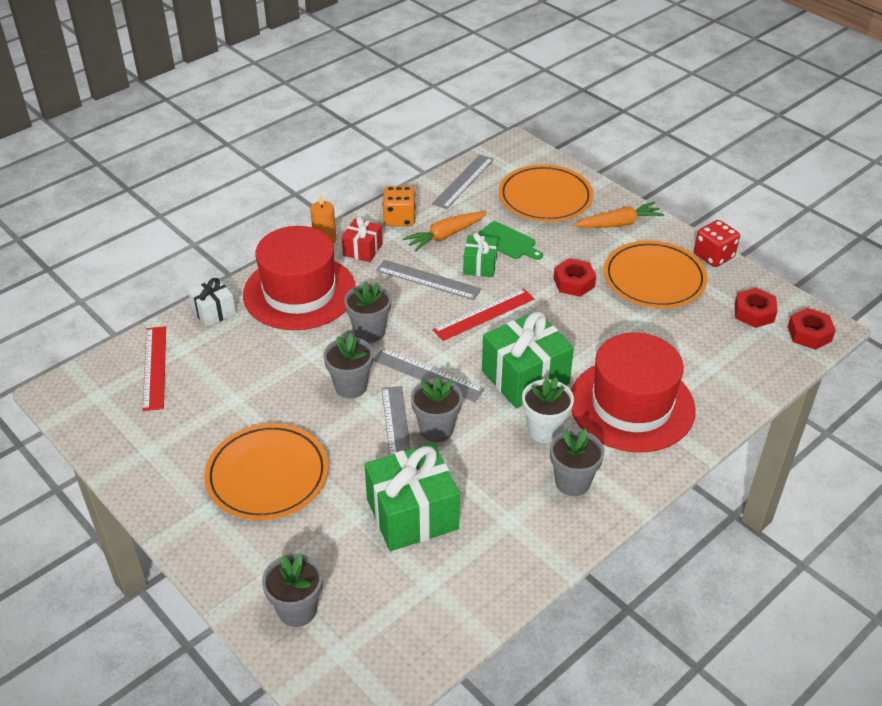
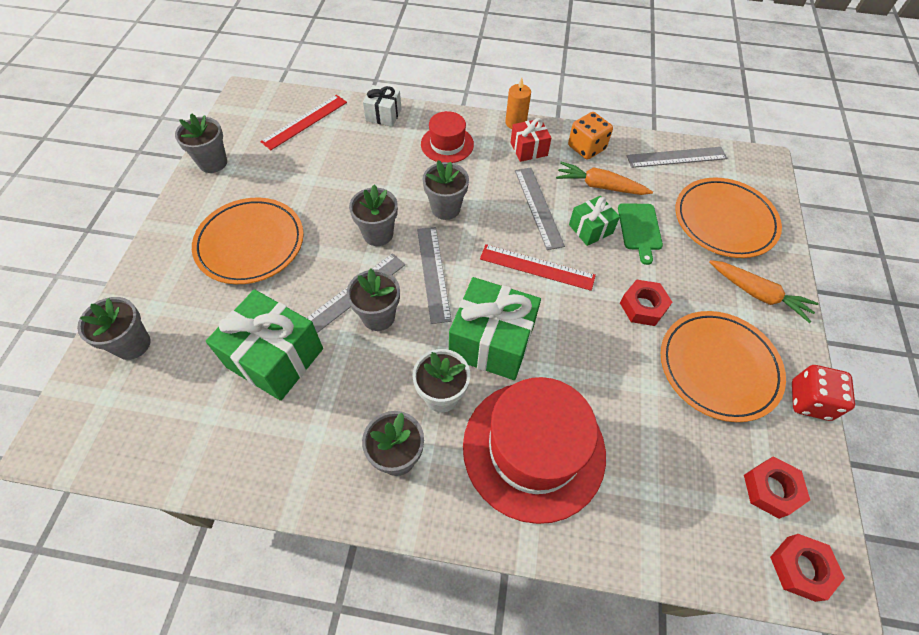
camera: 50 degrees right, 15 degrees up
red hat [243,226,356,330] -> red hat [421,111,474,163], size x0.52
none -> grey flower pot [175,113,227,173]

